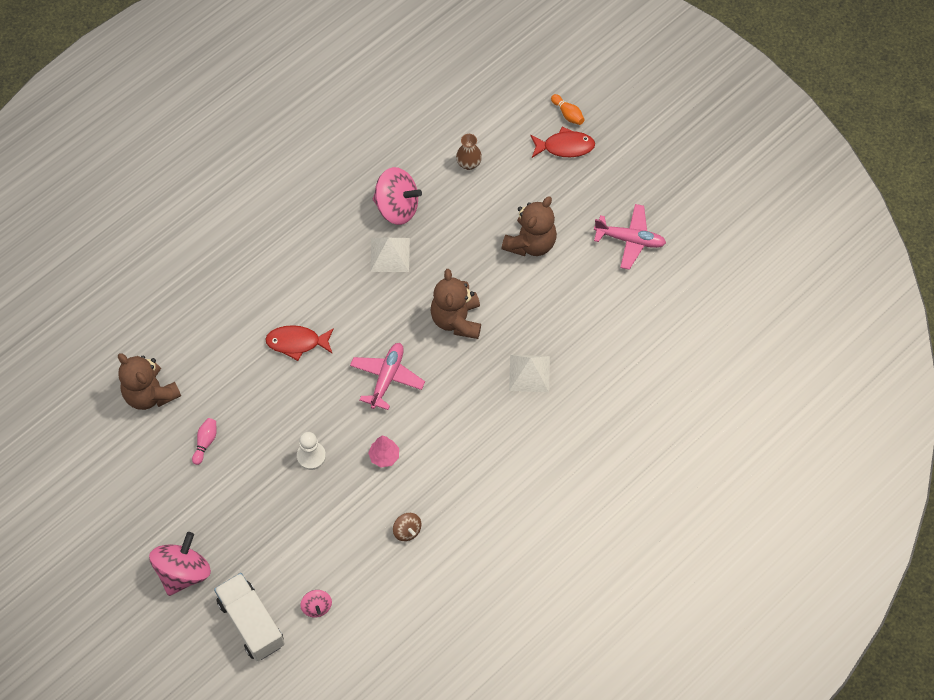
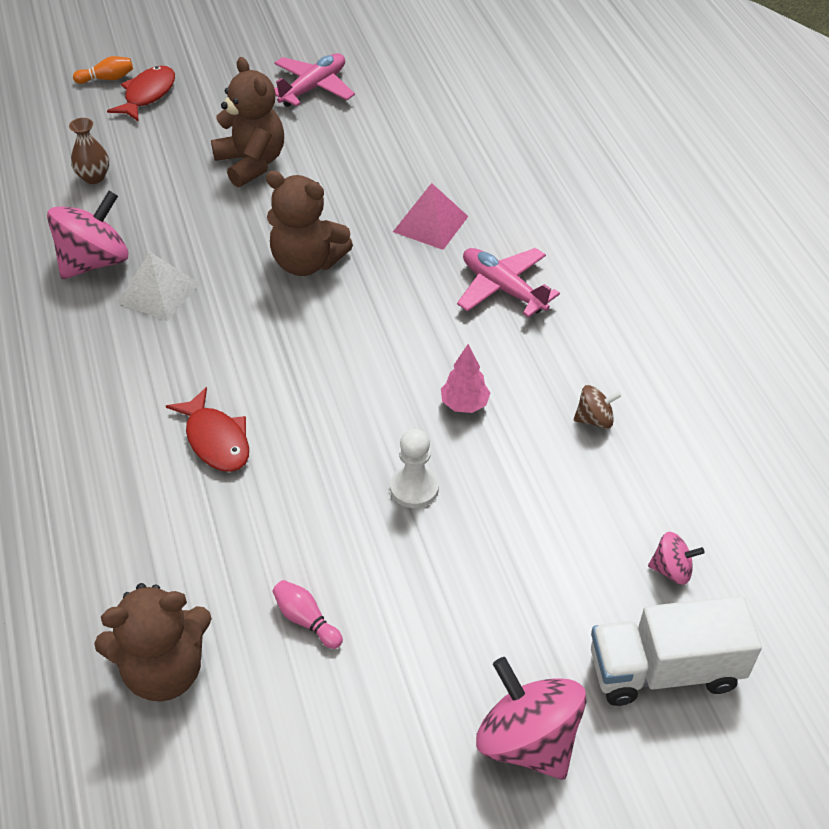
camera: 65 degrees left, 15 degrees down
red fish [265,325,334,361] -> red fish turned 60 degrees counterclockwise [166,387,249,472]
pink plane [350,343,425,410] -> pink plane moved to [457,248,560,318]
white pyramid [509,355,550,392] -> pink pyramid [393,183,468,250]

